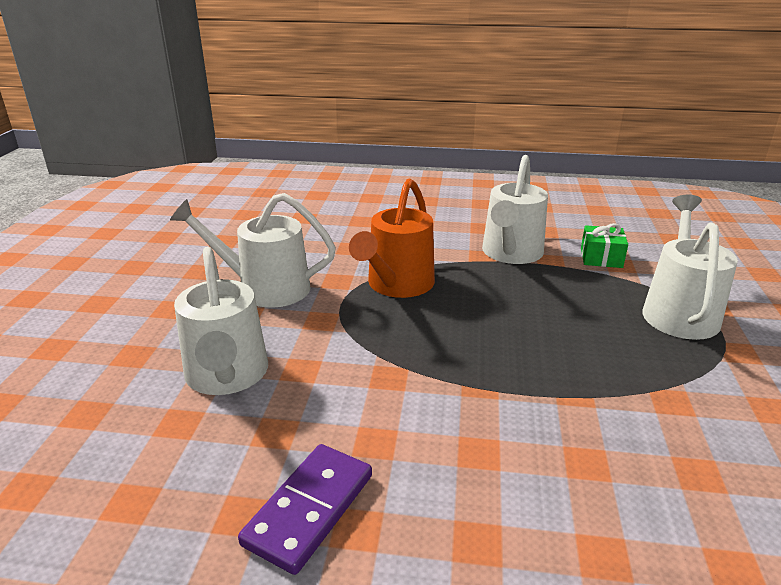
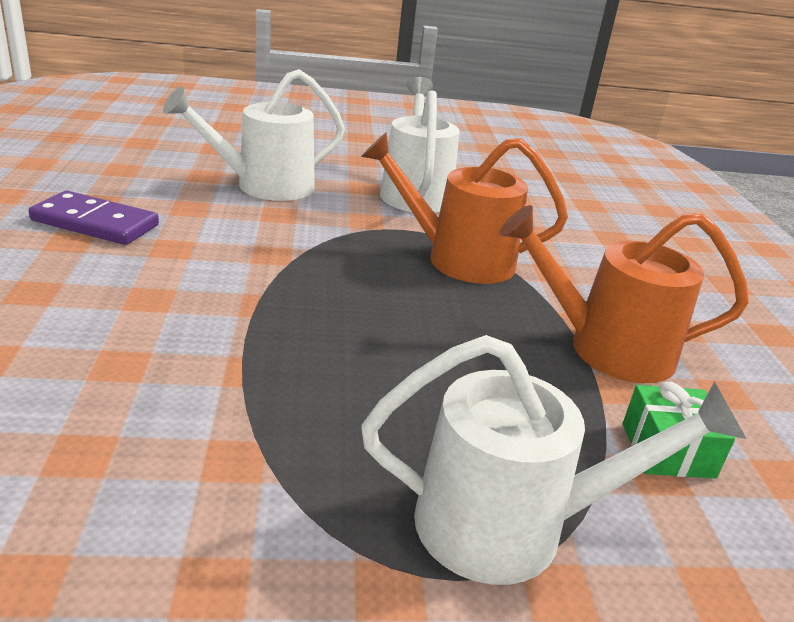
camera: 75 degrees right, 0 degrees up
white watering can [482,155,548,264] -> orange watering can [499,205,749,383]

